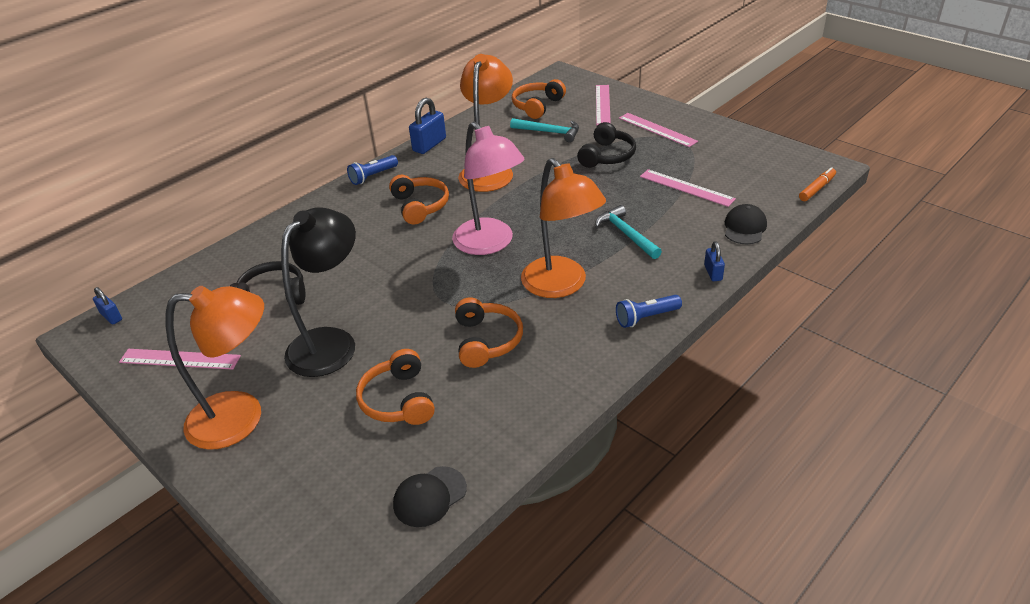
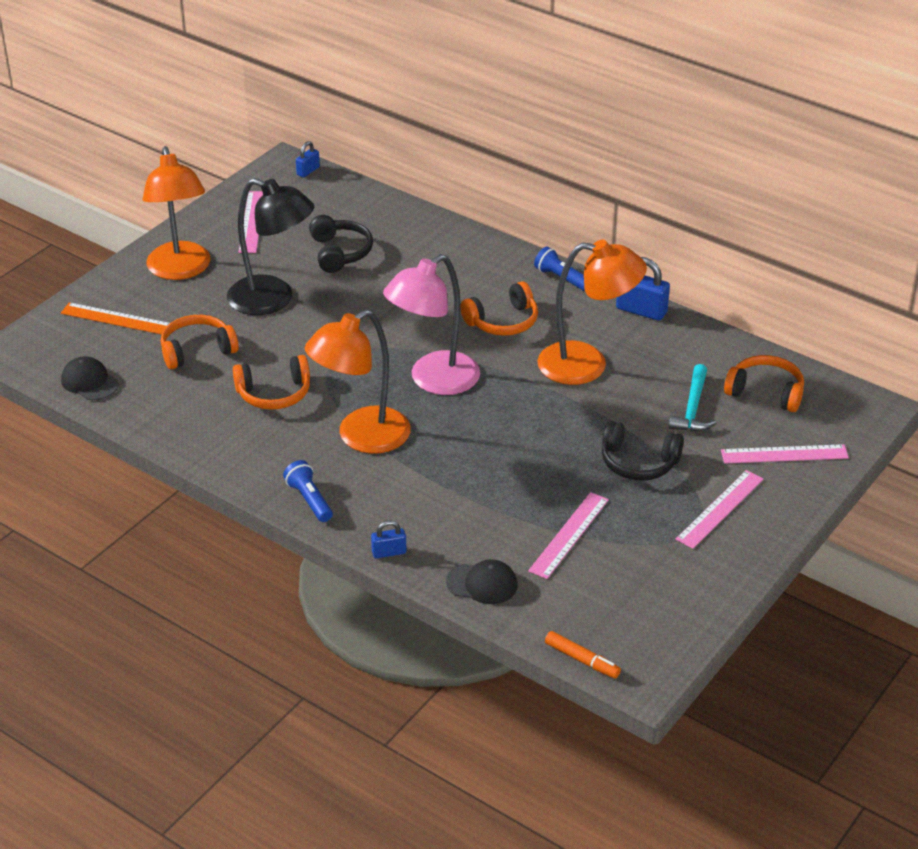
camera: 80 degrees right, 0 degrees up
turquoise hammer [595,205,662,259] -> none
none -> orange ruler [61,302,170,334]

